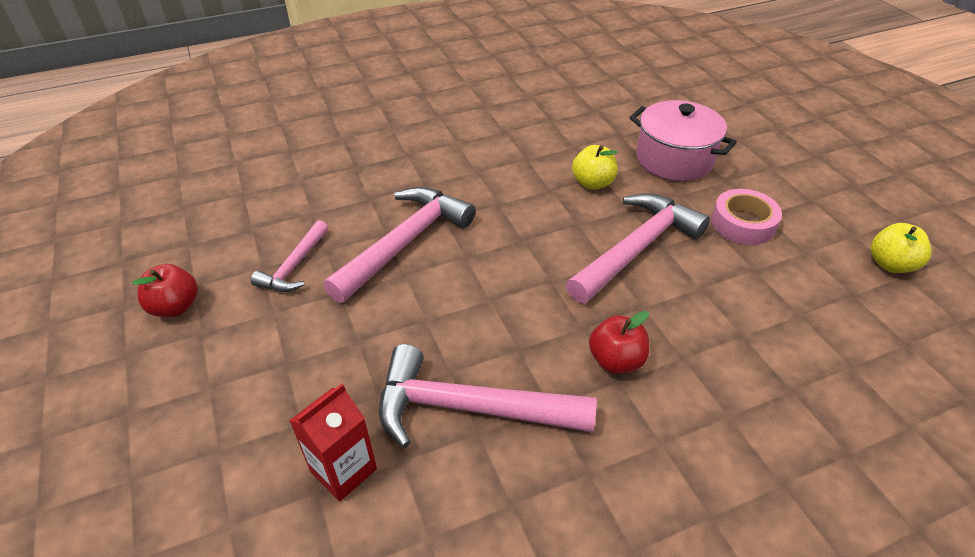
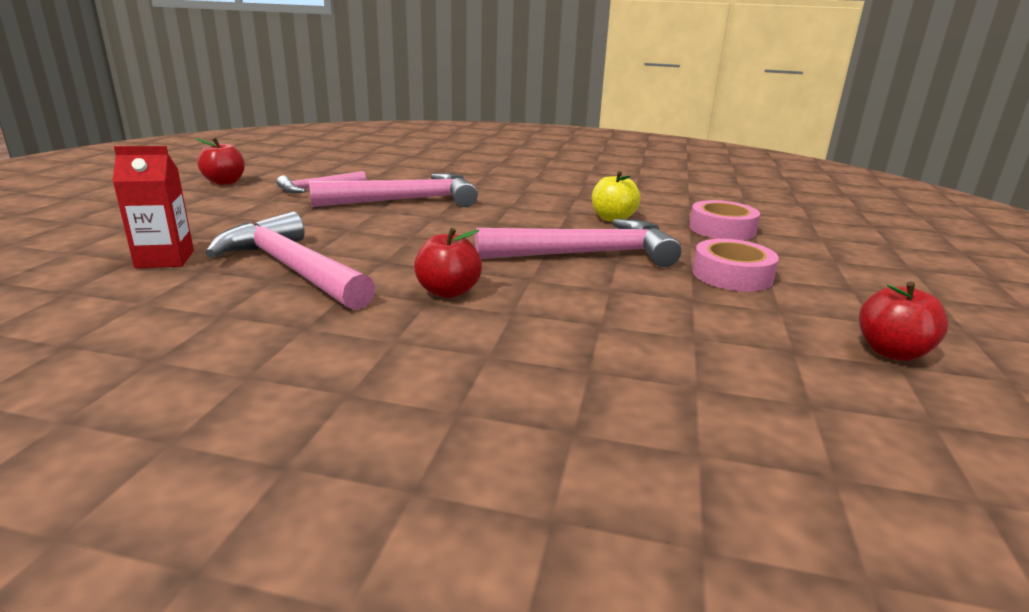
camera: 35 degrees right, 20 degrees down
pink pot [629,100,737,181] -> pink tape [689,200,760,240]
yellow apple [871,223,931,273] -> red apple [859,281,949,361]

